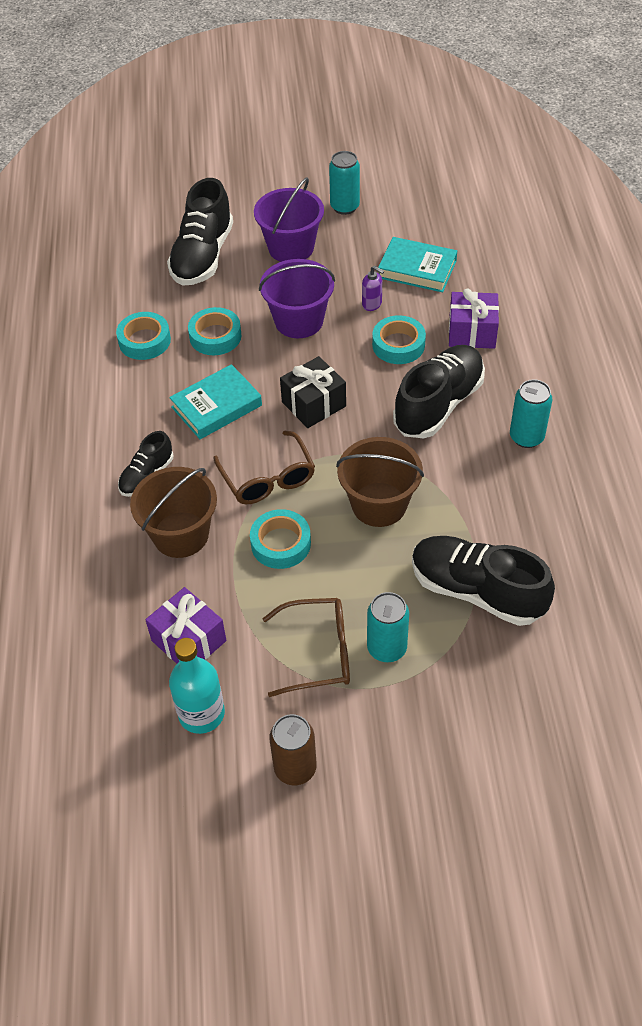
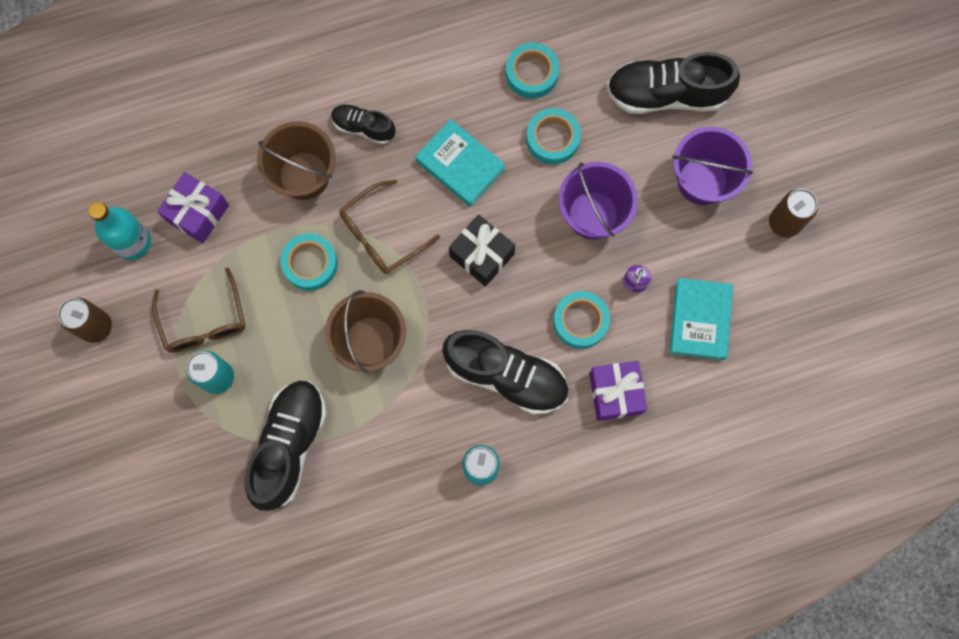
camera: 75 degrees right, 25 degrees up
turquoise can [329,151,360,215] -> brown can [769,189,818,238]

